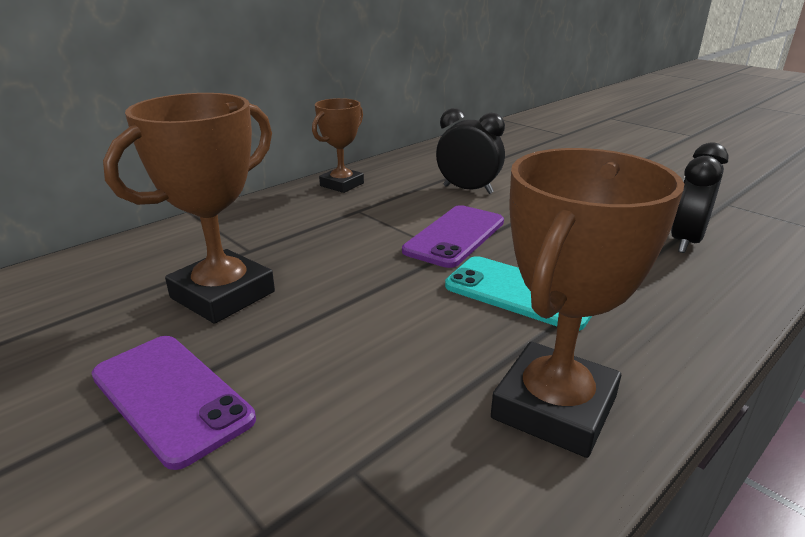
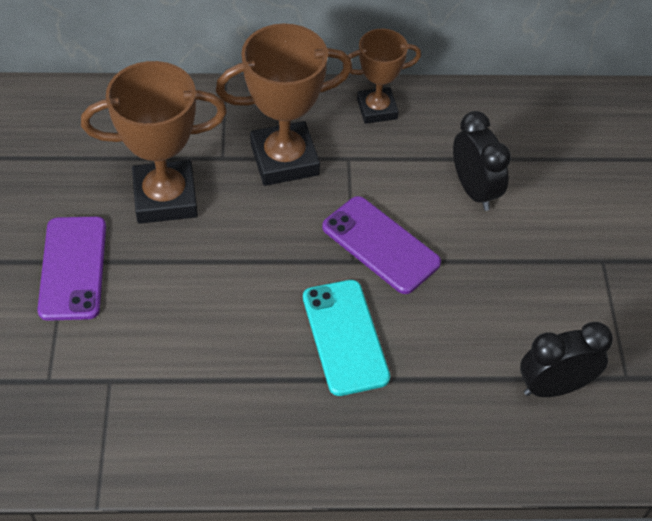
camera: 40 degrees right, 25 degrees up
purple phone [402,205,504,268] -> purple phone turned 60 degrees clockwise [322,196,441,294]
brown trophy [491,148,684,458] -> brown trophy moved to [216,24,352,186]

